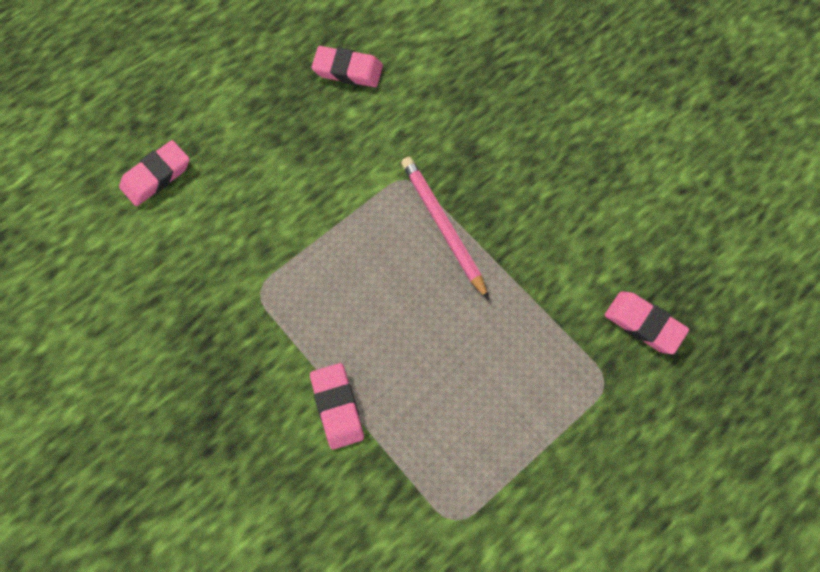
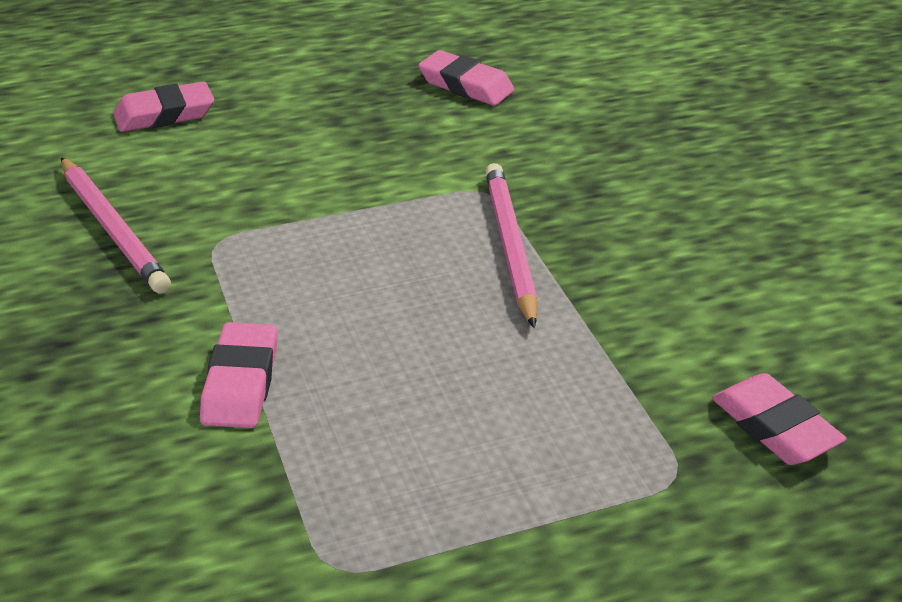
camera: 20 degrees right, 30 degrees down
none -> pink pencil [61,157,171,294]

